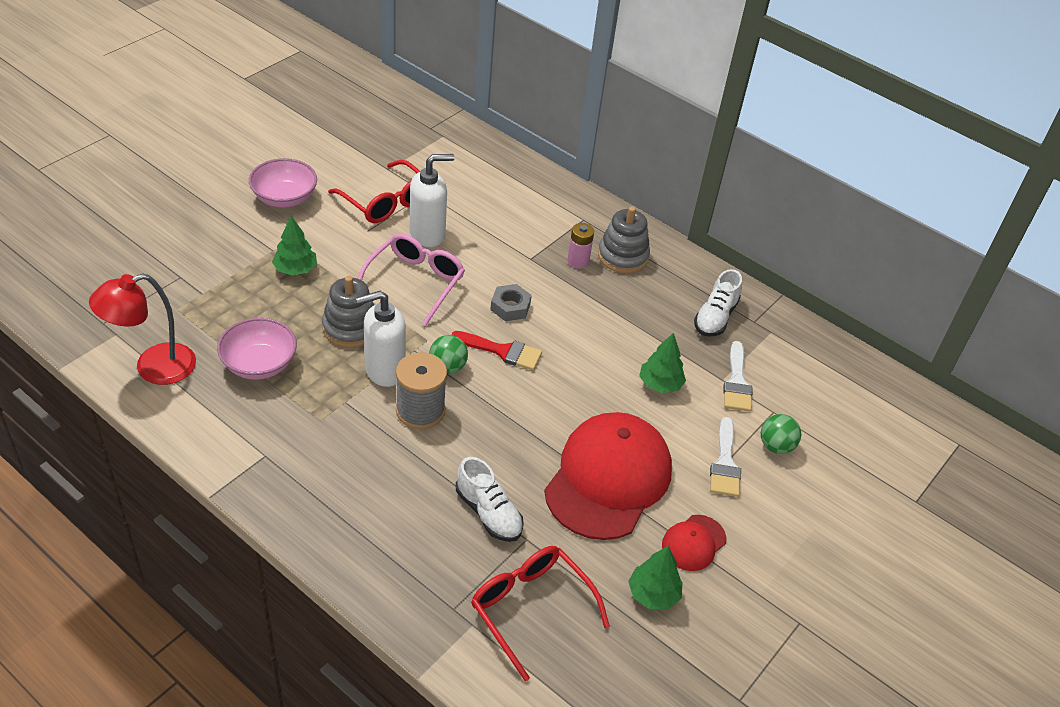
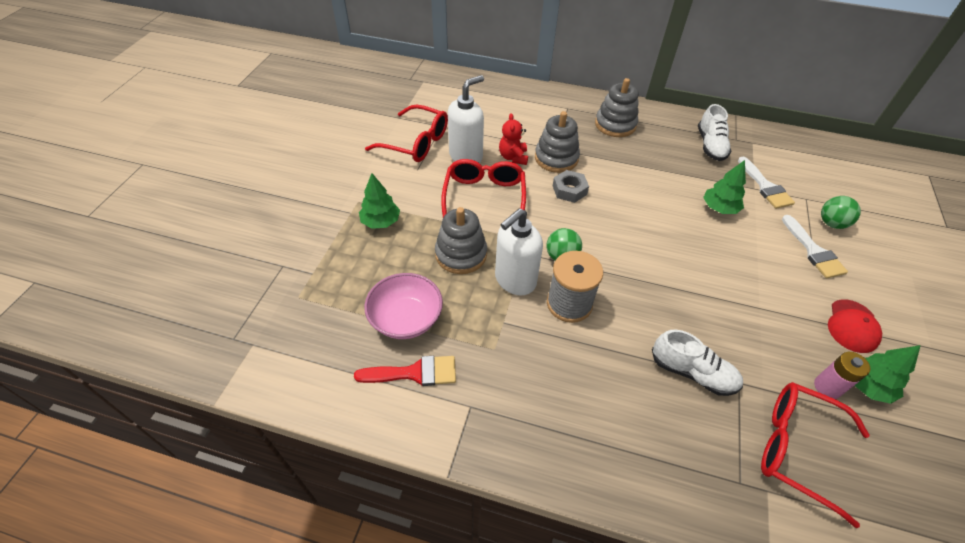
camera: 20 degrees left, 5 degrees up
red lamp [89,274,196,385] -> none
pink bowl [249,158,317,208] -> none
pink glasses [358,233,465,325] -> red glasses [441,159,526,217]
red brush [451,331,542,370] -> red brush moved to [354,356,456,386]
red cap [544,412,672,540] -> none
pink battery [568,223,594,269] -> pink battery moved to [814,352,870,399]
none -> red teddy bear [499,113,528,165]
none -> grey stacking toy [535,111,580,173]

